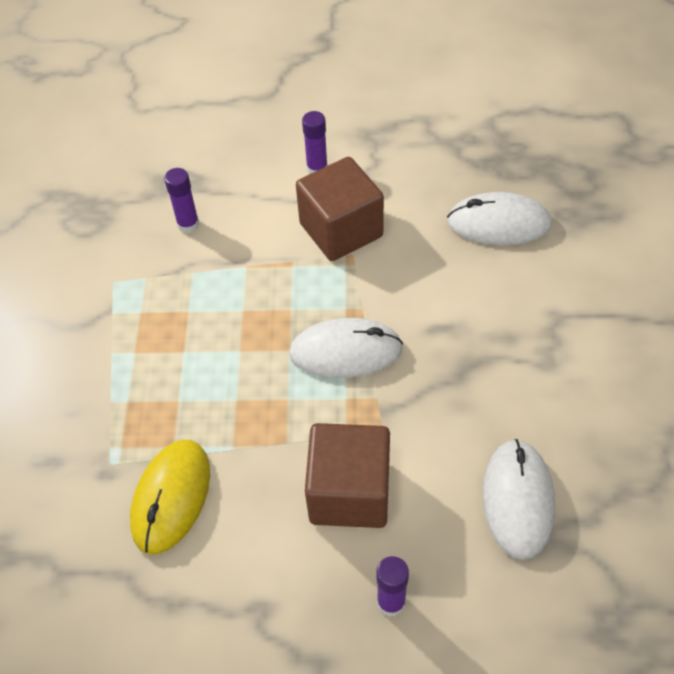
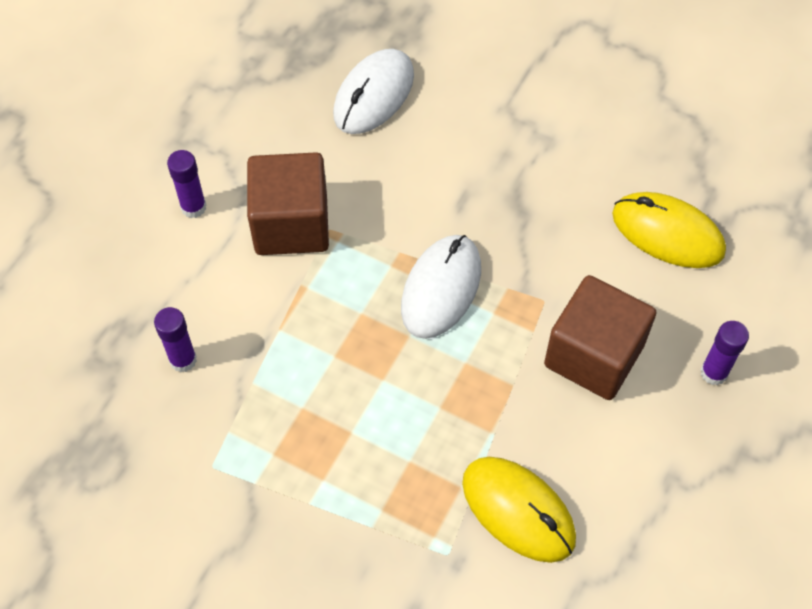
camera: 65 degrees left, 5 degrees up
white mouse [483,439,555,560] -> yellow mouse [612,192,726,268]

